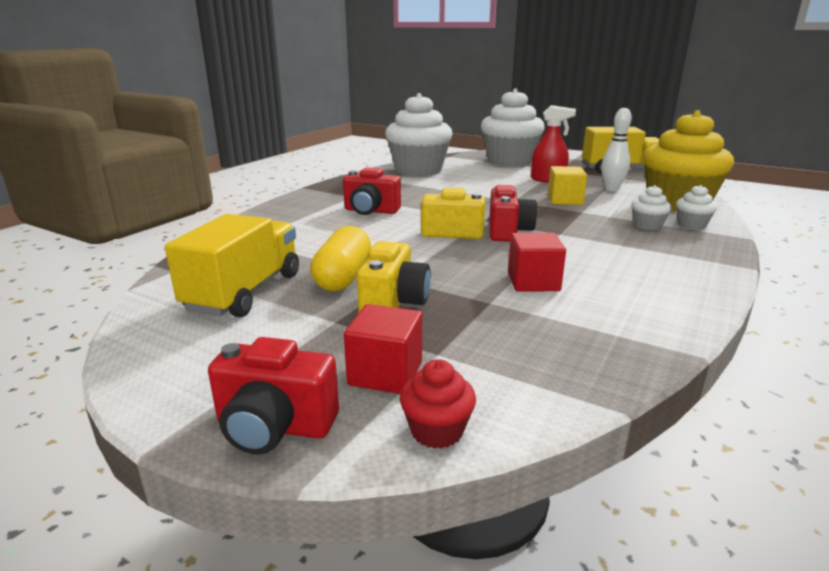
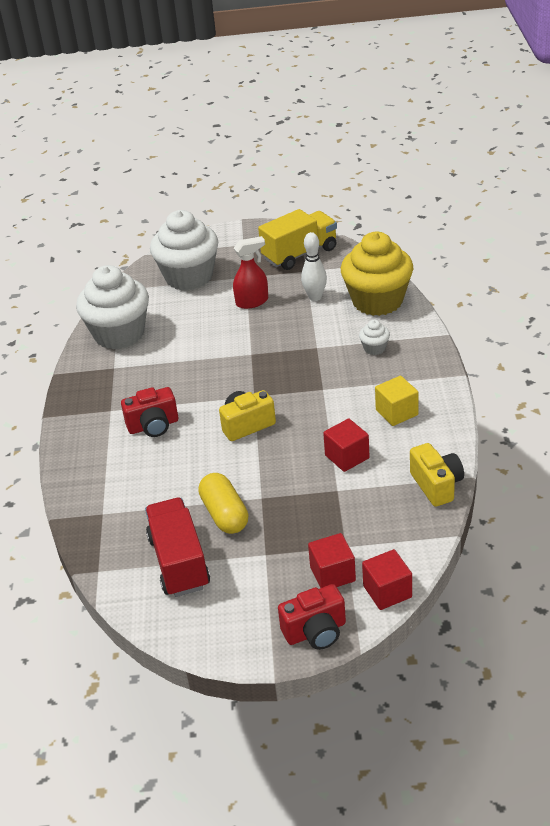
camera: 30 degrees left, 15 degrees up
yellow truck [165,214,299,318] -> red truck [145,498,210,597]
yellow camera [357,241,431,312] -> yellow camera moved to [410,443,464,507]
red cupcake [400,359,476,449] -> red cube [362,549,412,610]
red camera [489,185,537,242] -> none
yellow cube [547,166,587,205] -> yellow cube moved to [375,376,418,426]
white cupcake [676,185,717,230] -> none

